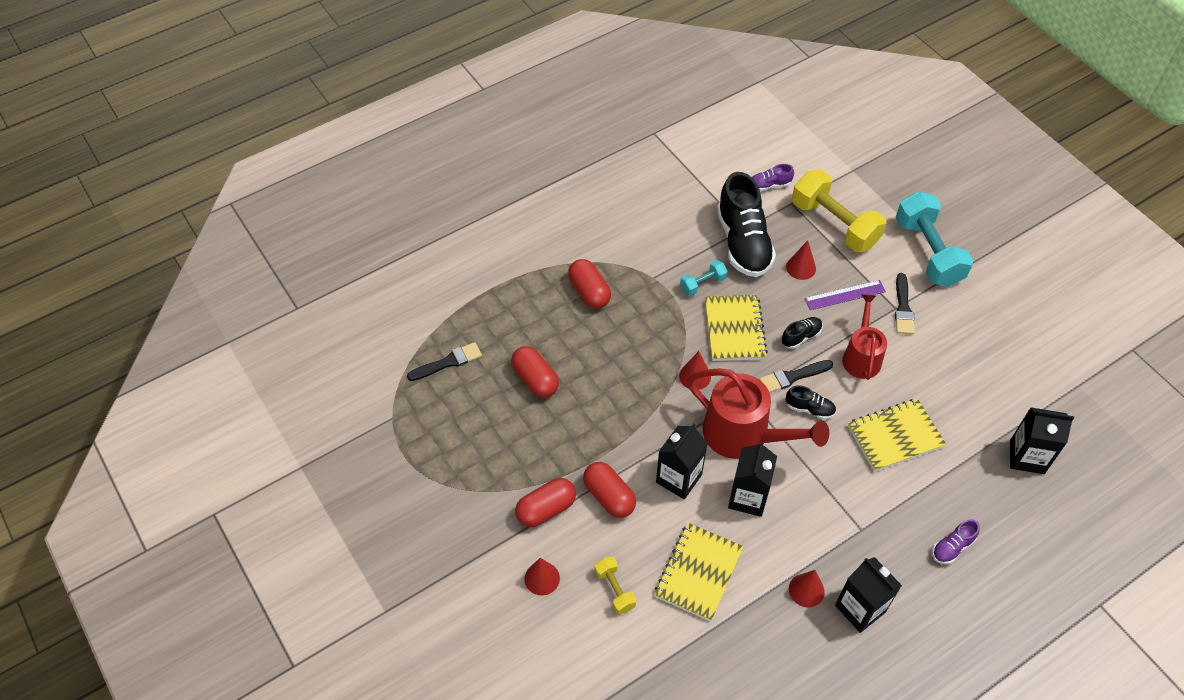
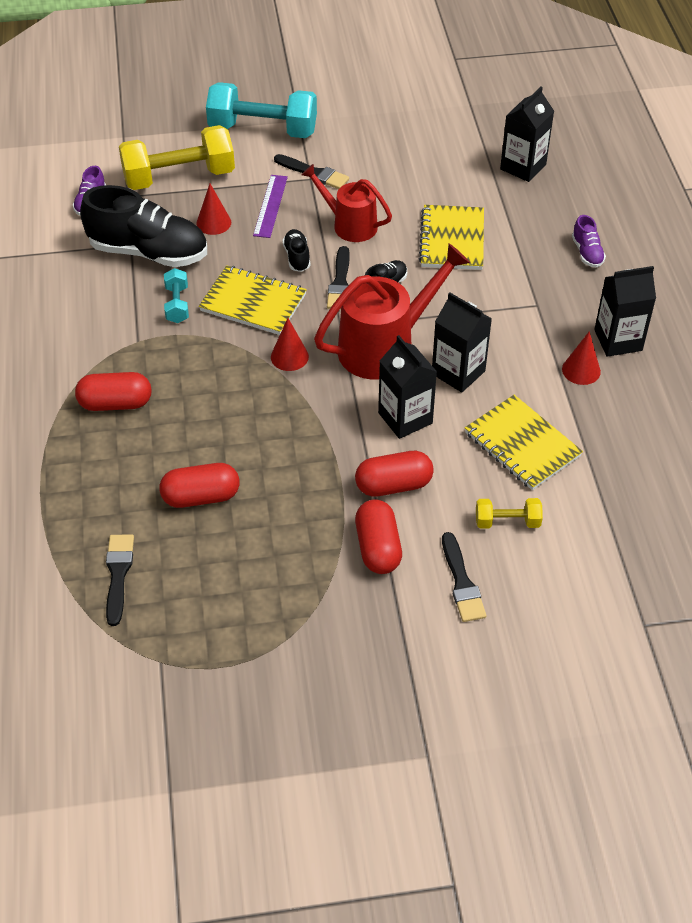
camera: 65 degrees left, 5 degrees down
red cone [524,558,560,595] -> black brush [442,532,486,622]

